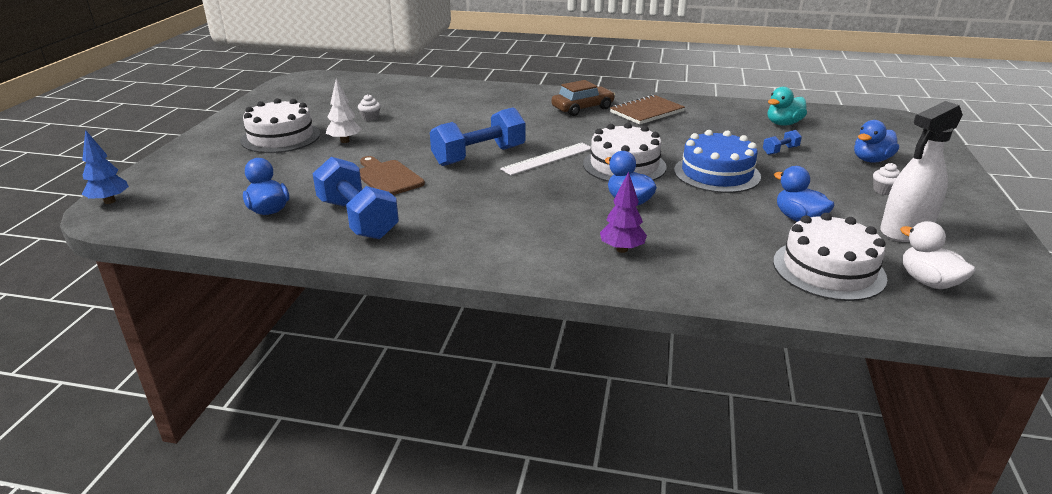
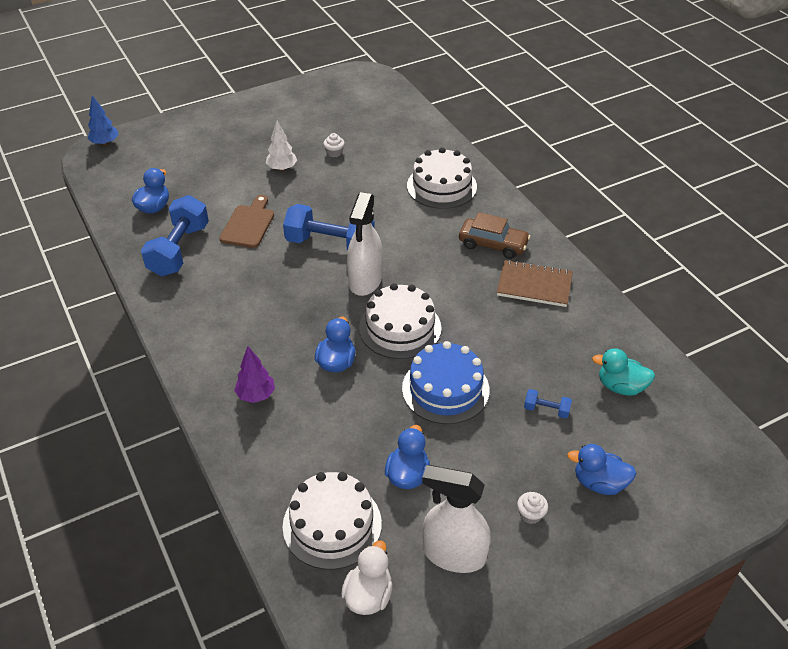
camera: 50 degrees right, 15 degrees up
white cake [240,98,320,153] -> white cake moved to [407,147,477,209]
white ruler [500,143,591,175] -> white spray bottle [347,192,383,296]

